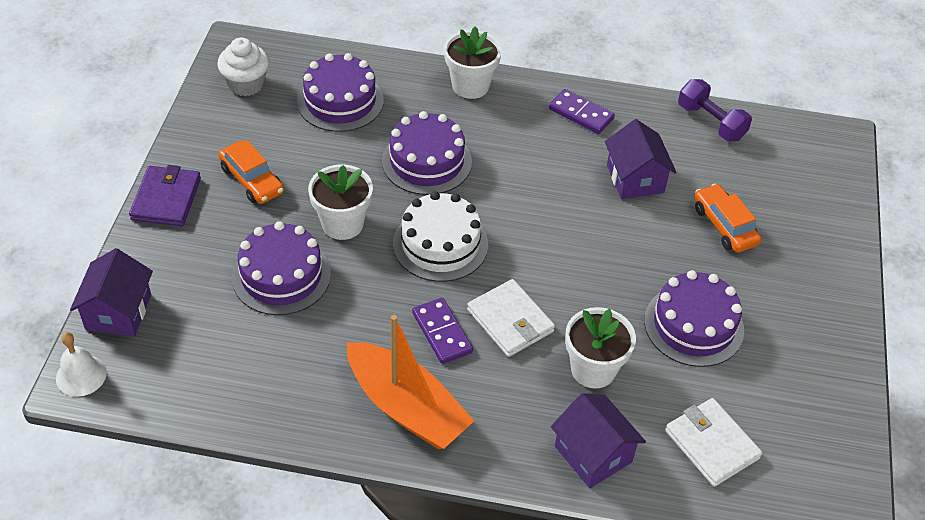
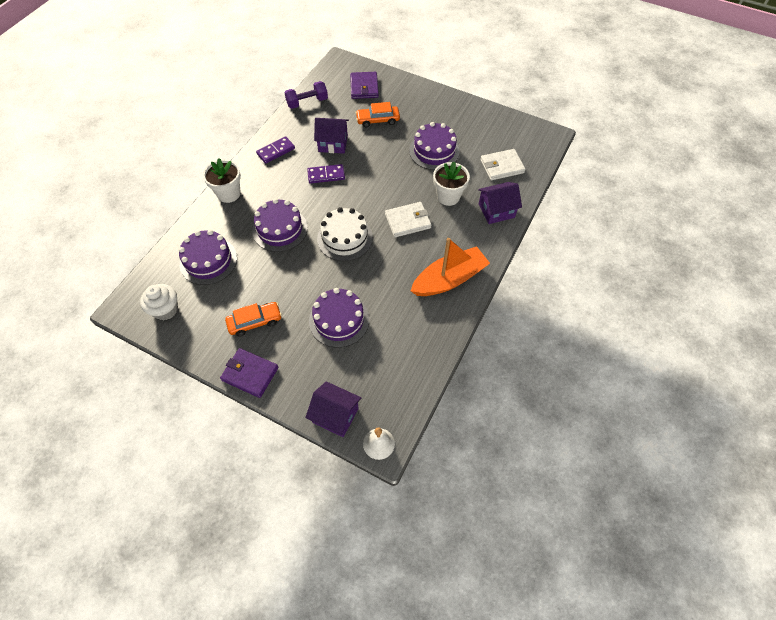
camera: 70 degrees left, 10 degrees up
white flower pot [308,164,373,240] -> none
purple domino [412,298,473,364] -> purple domino moved to [307,164,345,184]
none -> purple wallet [350,72,379,99]

